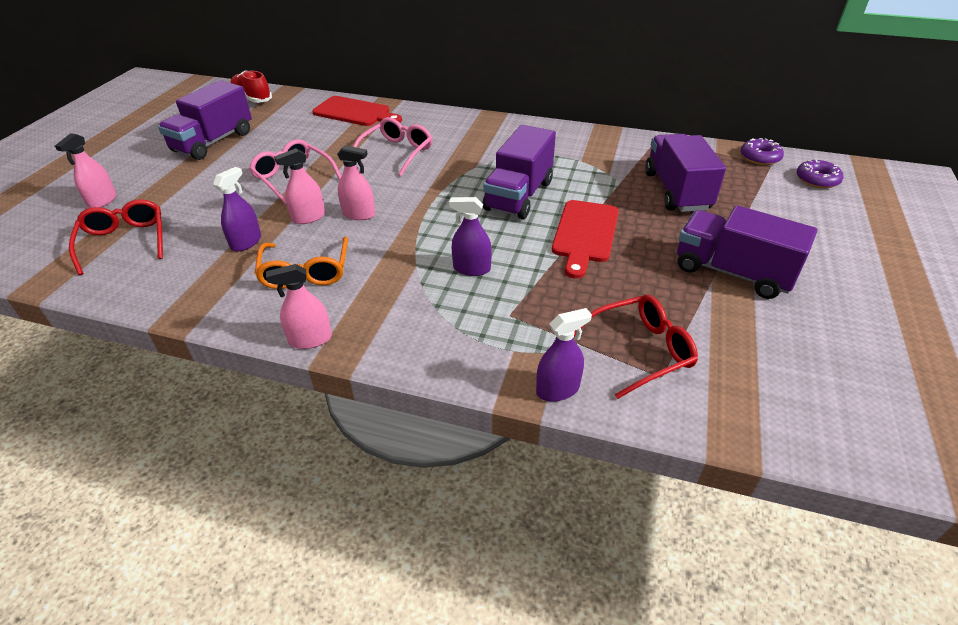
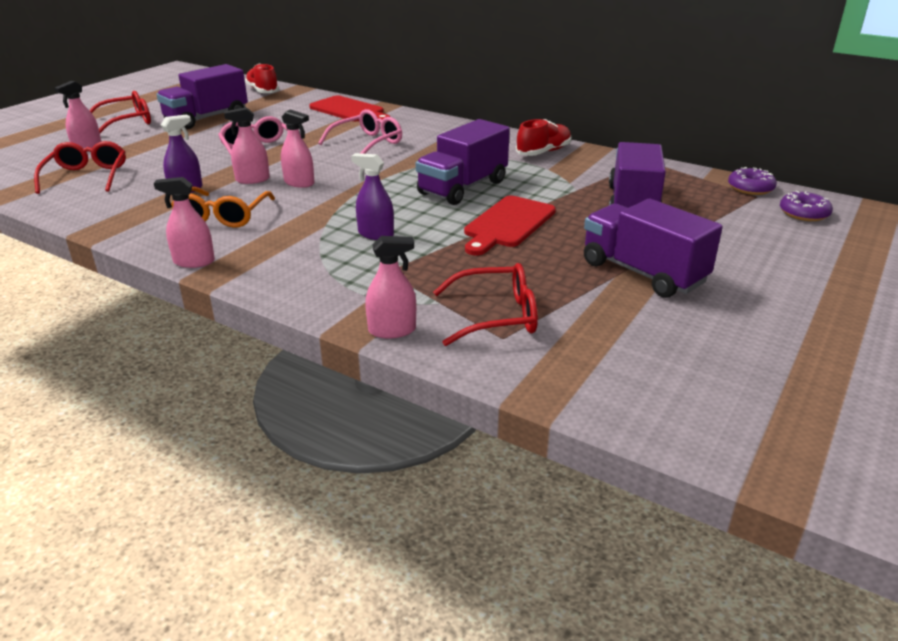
camera: 15 degrees right, 10 degrees down
purple spray bottle [536,308,592,402] -> pink spray bottle [365,236,416,339]
none -> red glasses [89,91,151,133]
none -> red shoe [516,119,571,156]

